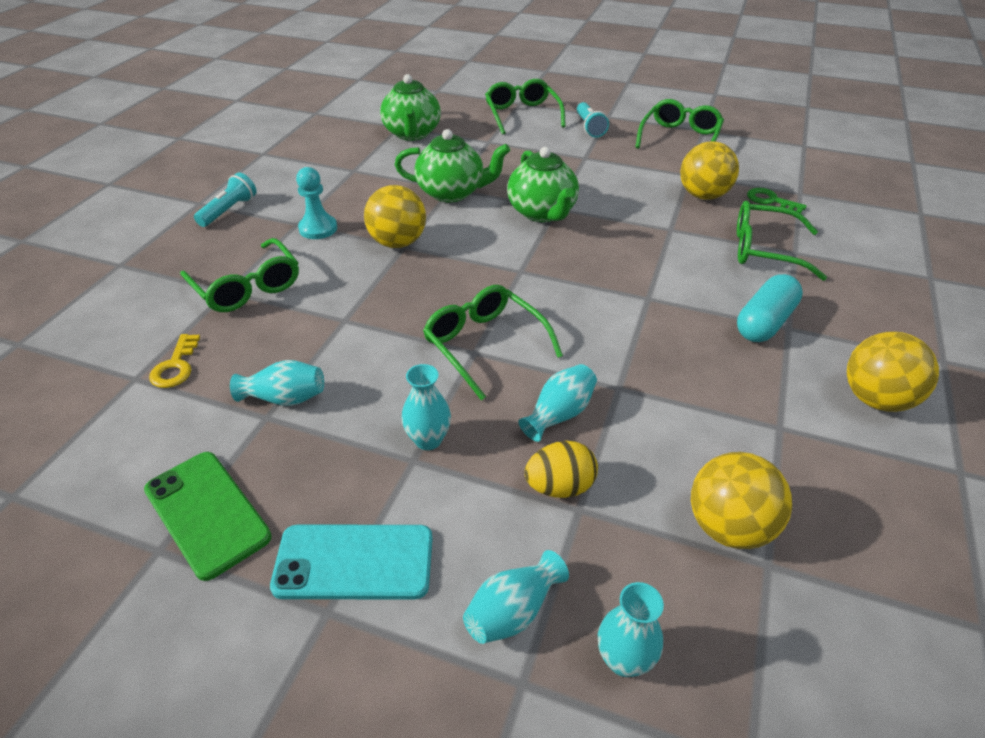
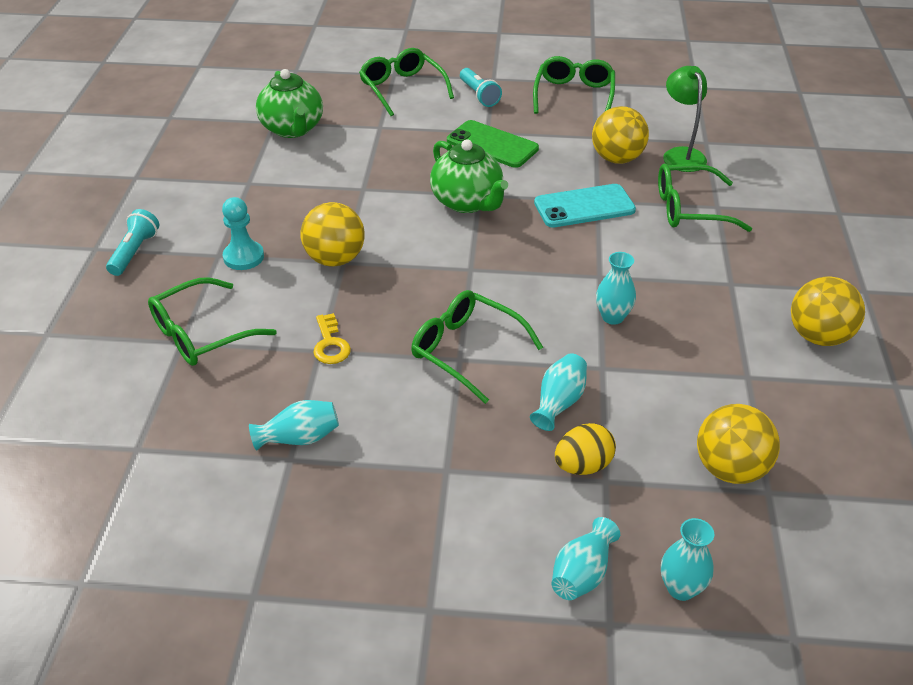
camera: 15 degrees left, 0 degrees up
green phone [144,452,272,581] -> green phone moved to [447,120,539,168]
yellow key [149,334,200,388] -> yellow key moved to [313,313,351,364]
green glasses [180,238,299,312] -> green glasses turned 105 degrees clockwise [148,277,276,366]
turquoise phone [270,525,433,599] -> turquoise phone moved to [534,184,636,228]
green teapot [395,129,510,202] -> none
turquoise vase [401,364,451,450] -> turquoise vase moved to [596,252,636,325]
turquoise capsule [737,274,803,342] -> none
green key [747,188,807,214] -> green lamp [663,66,707,172]

